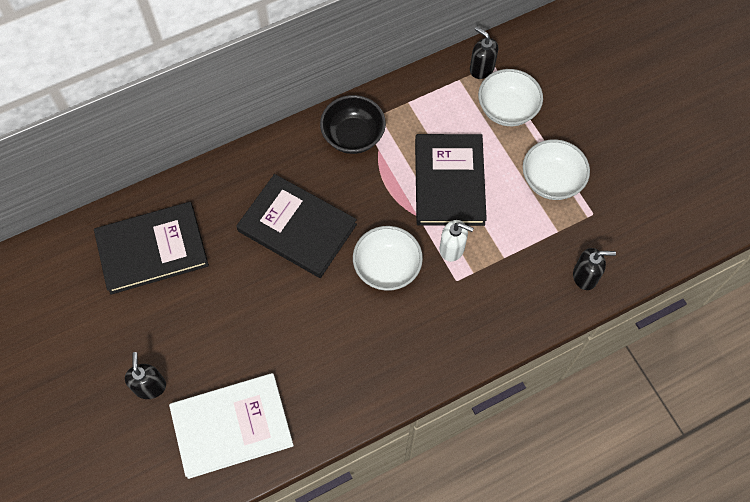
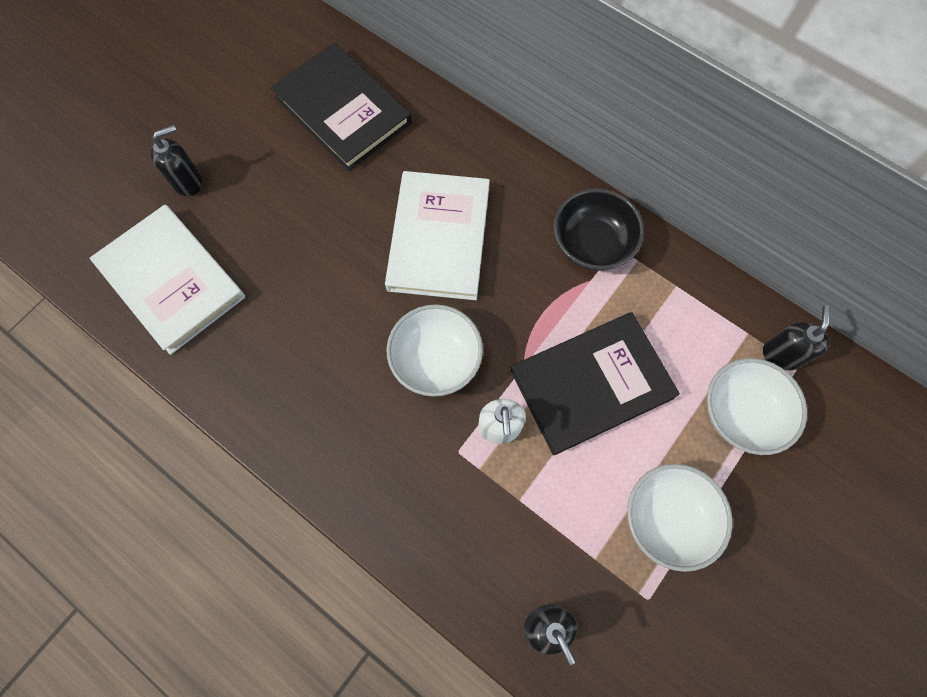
camera: 65 degrees right, 5 degrees up
black book [237,174,357,278] -> white book [385,171,490,300]

